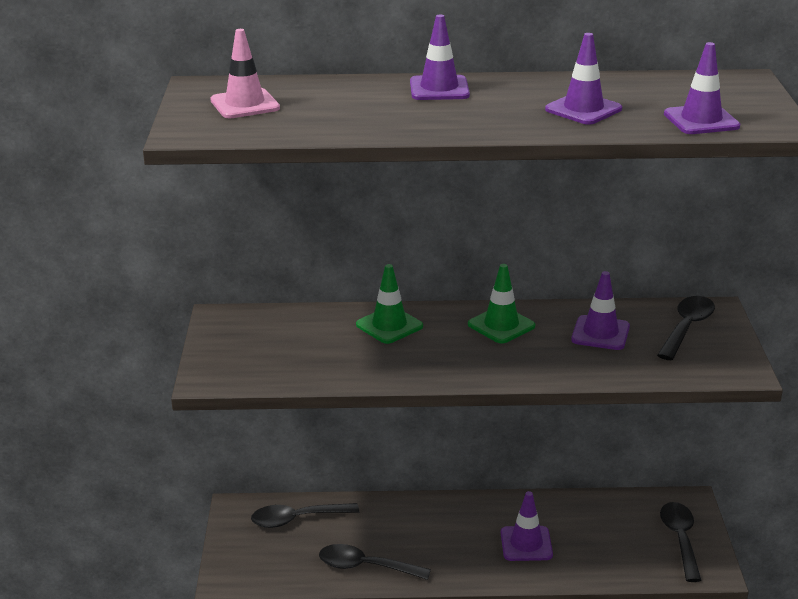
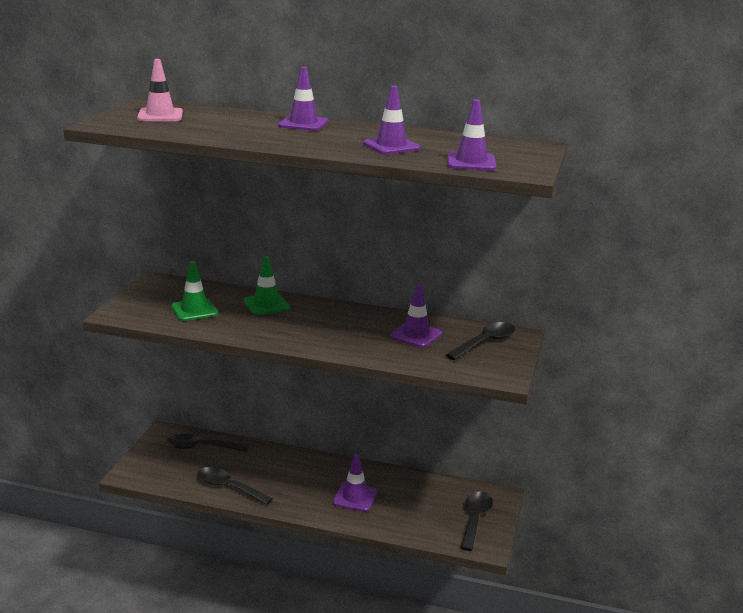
camera: 15 degrees right, 5 degrees down
green traffic cone [468,264,535,343] -> green traffic cone moved to [171,261,218,321]

